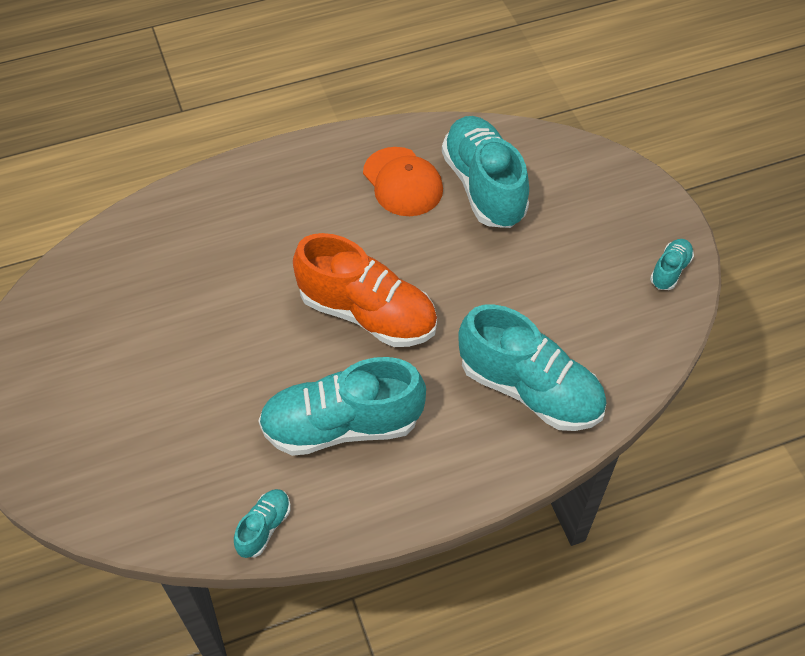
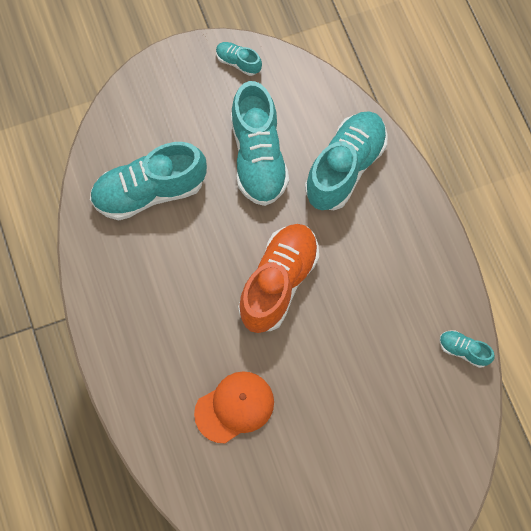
camera: 90 degrees left, 15 degrees up
turquoise shoe [258,357,426,456] -> turquoise shoe moved to [231,81,289,206]
orange cap [363,147,443,216] -> orange cap moved to [194,371,274,443]

